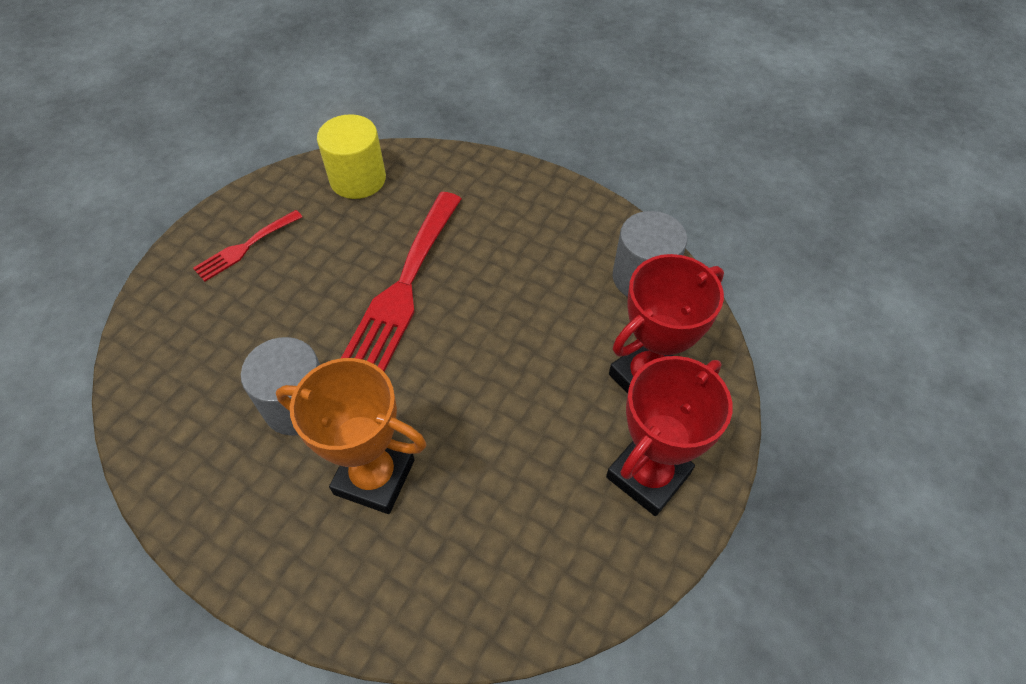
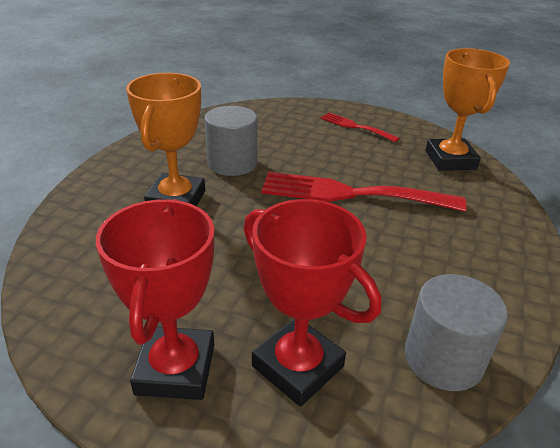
camera: 80 degrees right, 20 degrees down
yellow cylinder [317,114,386,199] -> orange trophy [425,48,510,171]
red trophy [606,356,733,516] -> red trophy turned 60 degrees clockwise [96,199,214,400]

